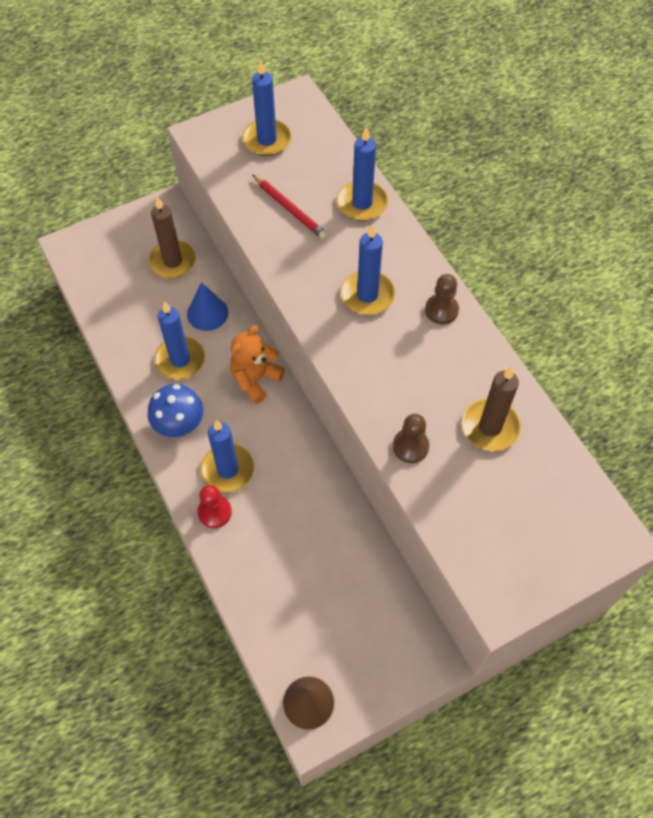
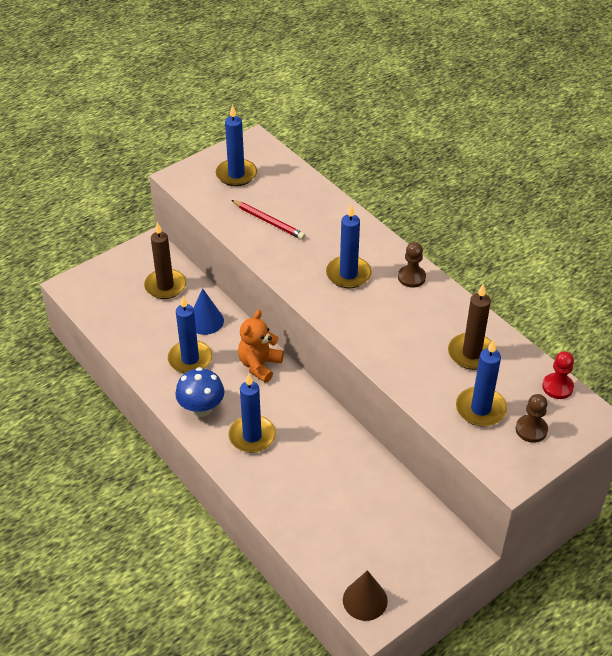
camera: 10 degrees left, 15 degrees down
red pawn [197,485,232,528] -> red pawn moved to [542,351,574,399]
blue candle [337,126,388,221] -> blue candle moved to [456,339,507,427]
brown pawn [393,414,429,463] -> brown pawn moved to [516,394,548,443]

